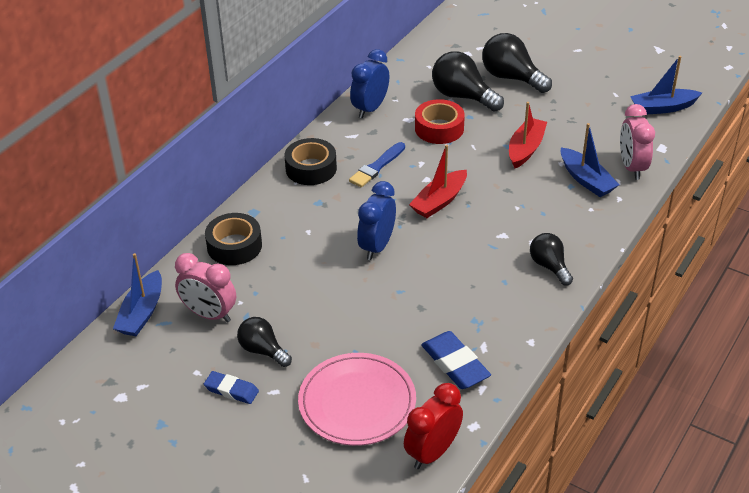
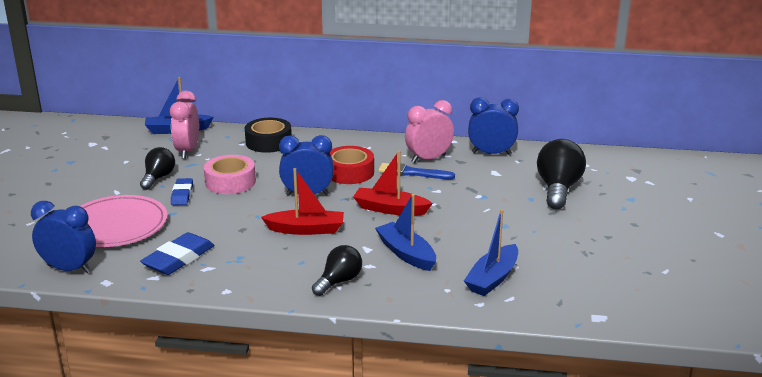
camera: 65 degrees right, 15 degrees down
blue eraser [204,371,259,404] -> blue eraser moved to [171,178,193,205]
black tape [285,138,337,185] -> none
red clock [404,383,463,469] -> blue clock [31,201,96,273]
red tape [415,99,465,144] -> red tape moved to [330,146,374,184]
black light bulb [482,33,552,93] -> none
red boat [509,102,547,169] -> red boat moved to [261,168,344,235]
pink clock [620,104,655,180] -> pink clock moved to [405,100,454,163]
blue boat [630,56,702,114] -> blue boat moved to [375,194,436,271]
none -> pink tape [204,155,256,194]

